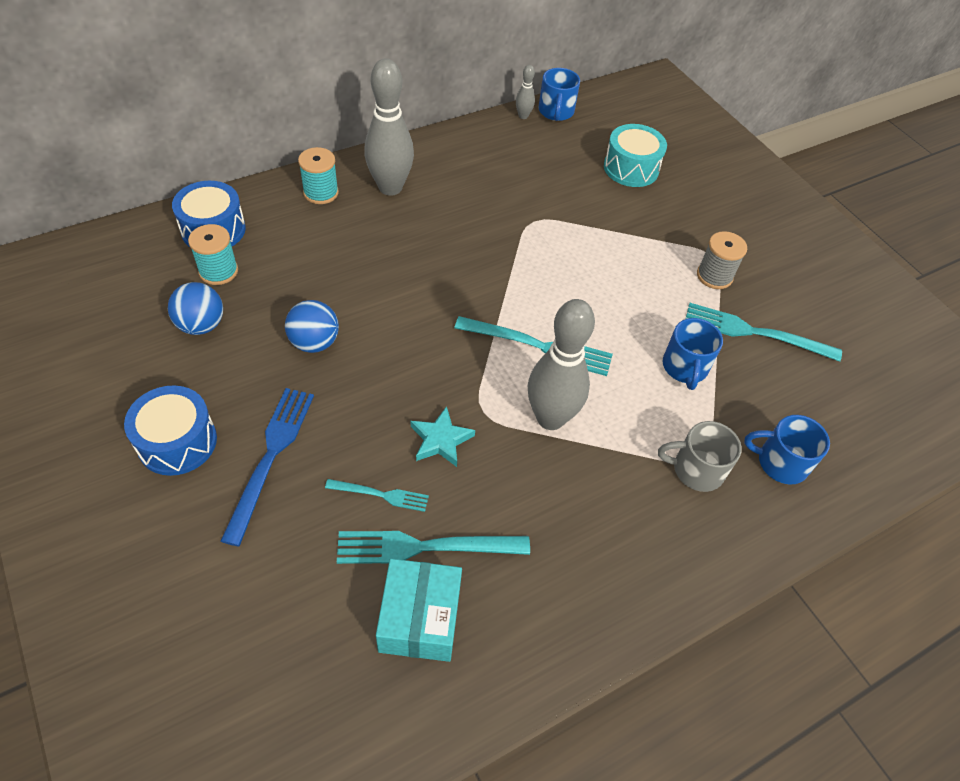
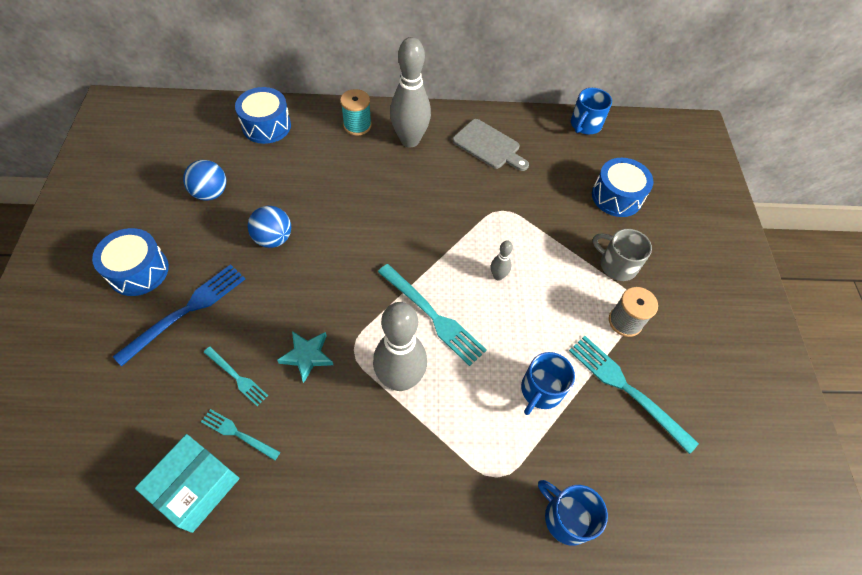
camera: 30 degrees right, 5 degrees up
turquoise spool [188,224,238,285] -> none
turquoise fork [337,531,530,564] -> turquoise fork [201,409,280,460], size x0.56
grey bowling pin [516,65,535,119] -> grey bowling pin moved to [491,241,513,281]
turquoise drum [604,124,667,187] -> blue drum [592,158,654,217]
grey mug [658,421,742,492] -> grey mug moved to [593,229,652,281]
none -> grey cutting board [452,119,529,171]

